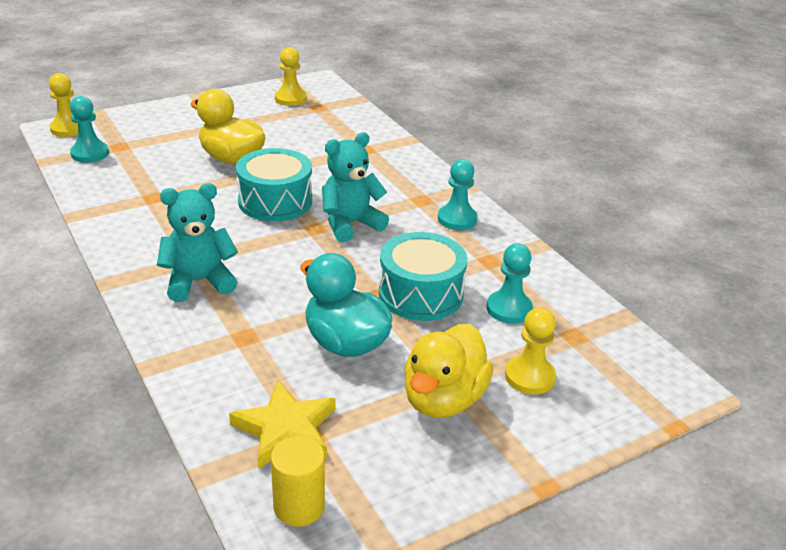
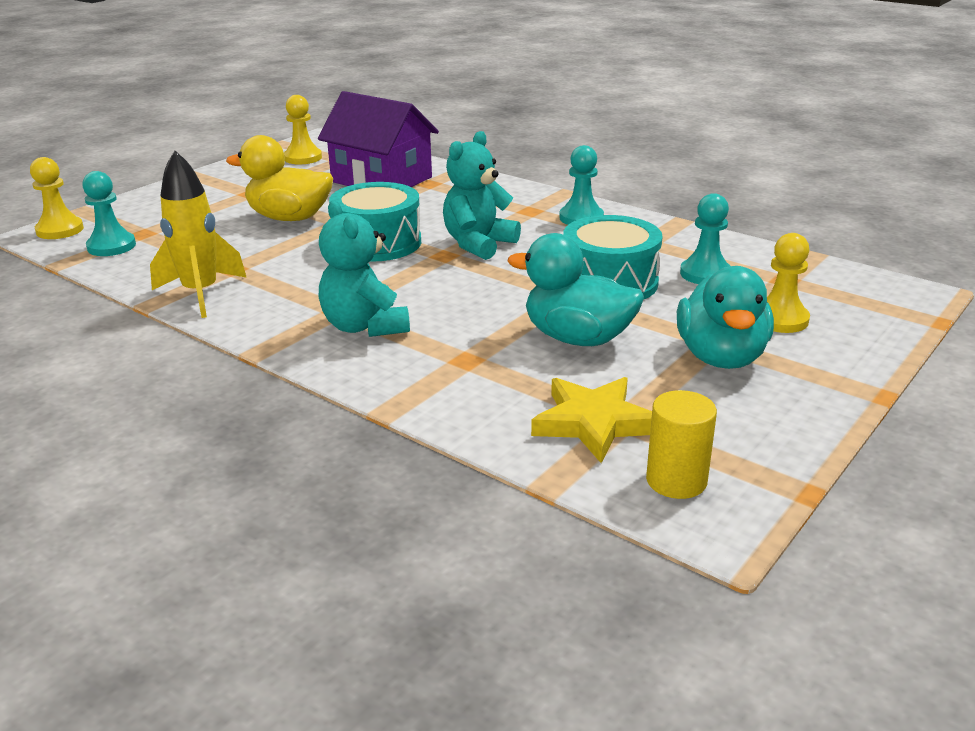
camera: 20 degrees left, 5 degrees down
turquoise teddy bear [157,183,238,302] -> turquoise teddy bear turned 75 degrees counterclockwise [319,200,410,337]
yellow duck [404,324,493,418] -> turquoise duck [677,266,774,369]
none -> yellow rocket [150,151,247,318]
none -> purple house [318,91,439,187]

